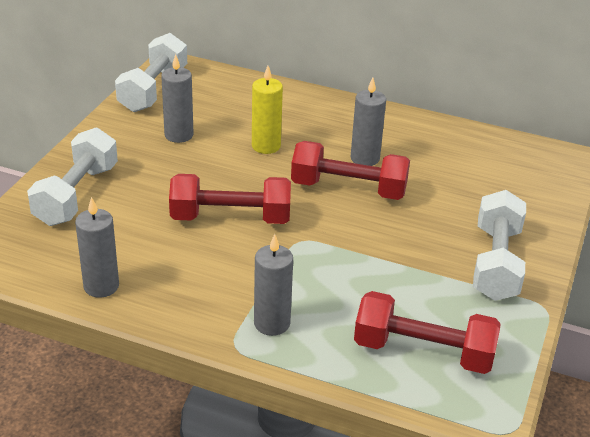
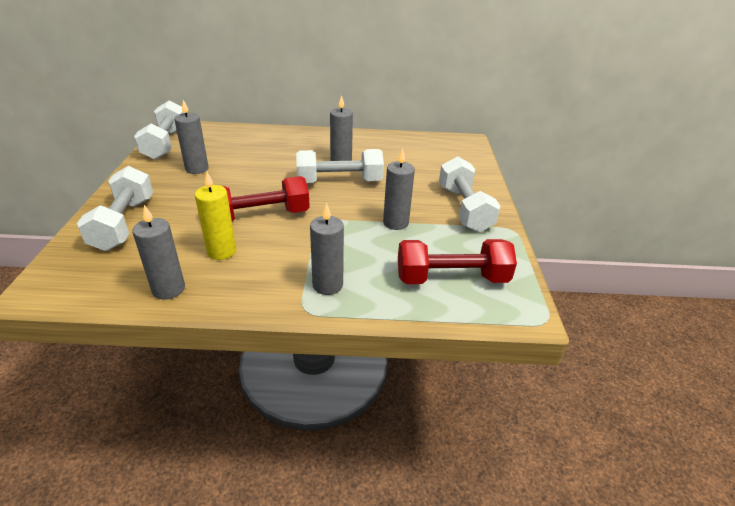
camera: 20 degrees left, 0 degrees up
yellow candle [252,66,283,154] -> yellow candle moved to [195,172,236,260]
red dumbbell [291,141,410,200] -> white dumbbell [296,149,384,183]
none -> grey candle [383,148,415,230]

